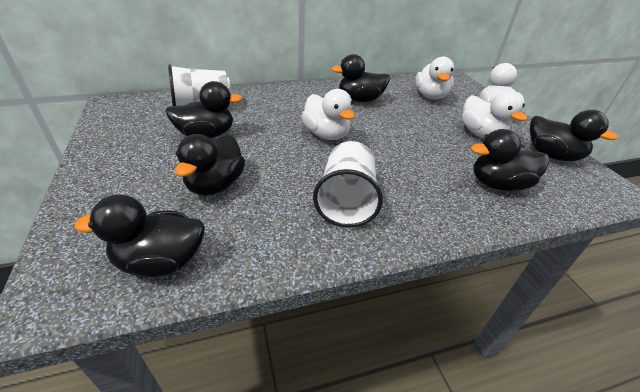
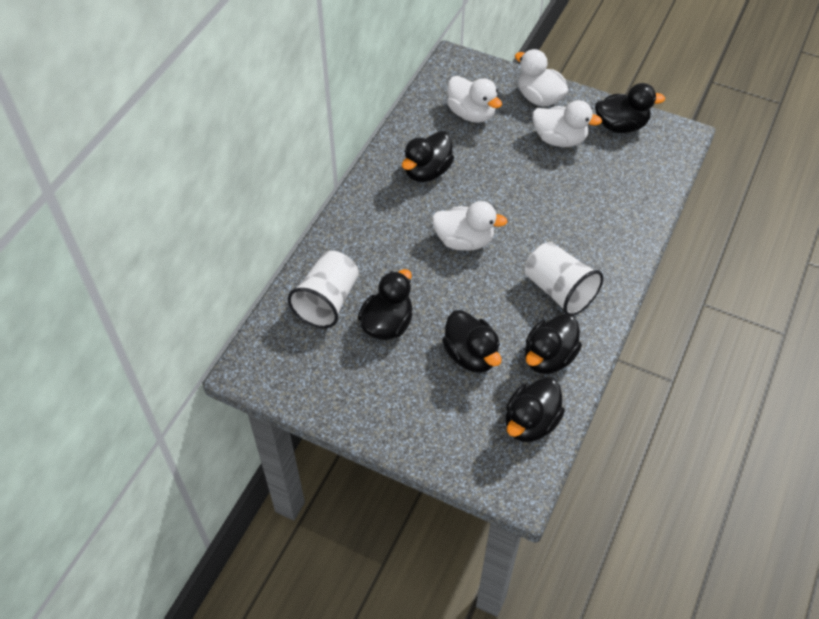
camera: 45 degrees left, 15 degrees up
black duck [471,129,549,191] -> black duck moved to [525,313,582,374]

